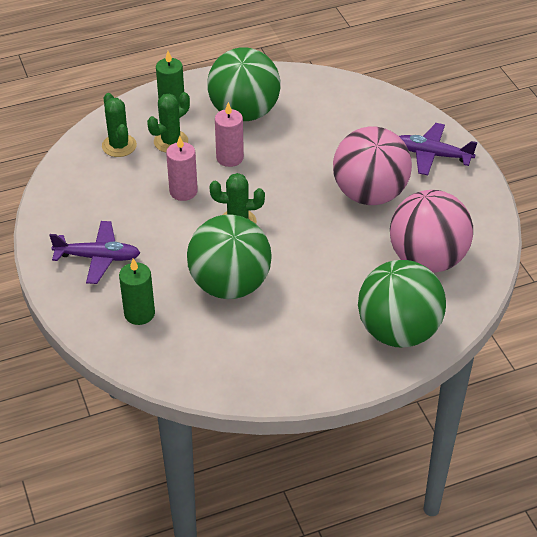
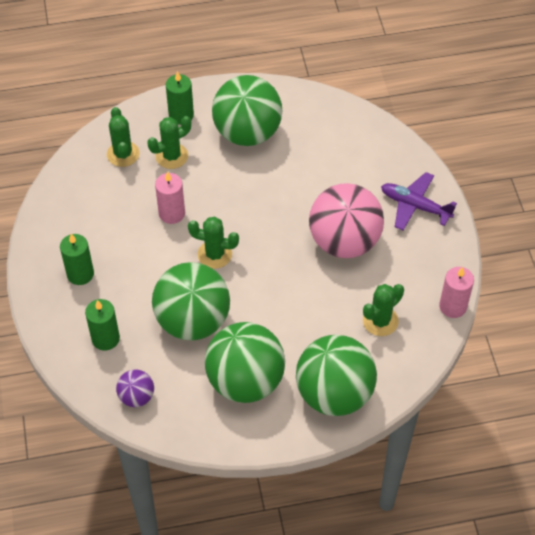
camera: 10 degrees right, 10 degrees up
purple plane [49,221,140,284] -> green candle [60,234,94,285]
pink candle [215,102,244,167] -> pink candle moved to [439,267,474,318]
pink ball [390,190,473,273] -> green cactus [363,284,404,336]
none -> purple ball [116,369,154,407]
none -> green ball [205,322,285,403]

